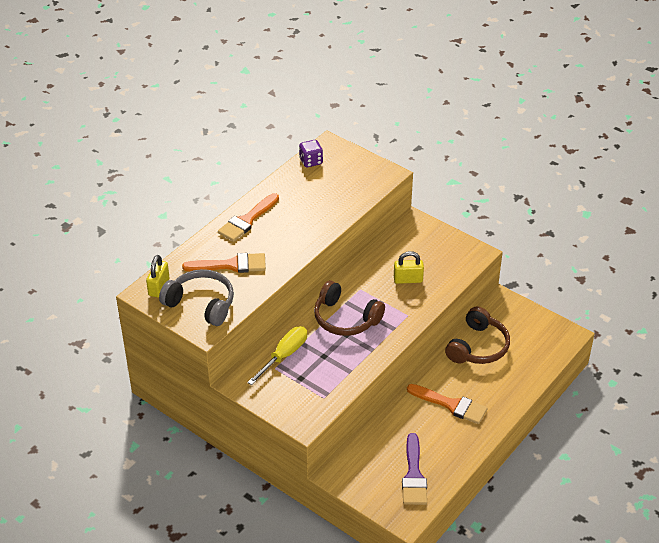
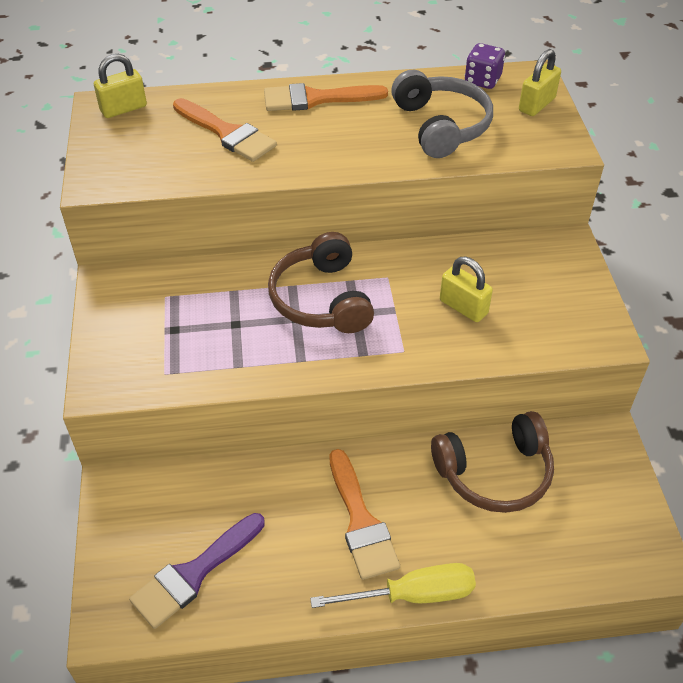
camera: 45 degrees right, 5 degrees up
grey headphones [159,269,234,326] -> grey headphones moved to [391,70,493,158]
yellow screwdriver [247,326,307,385] -> yellow screwdriver moved to [310,563,476,608]
none -> yellow padlock [519,49,561,116]

